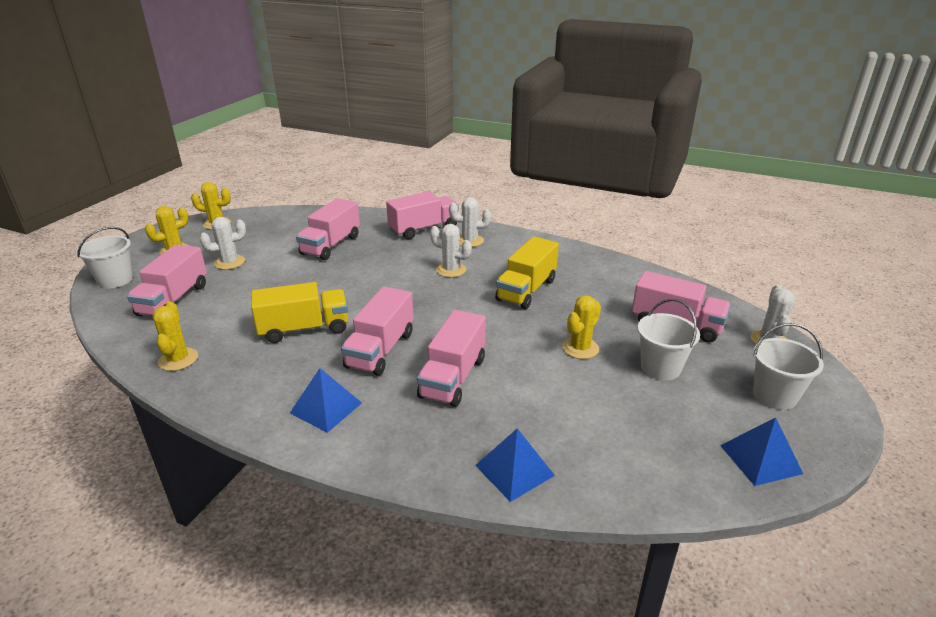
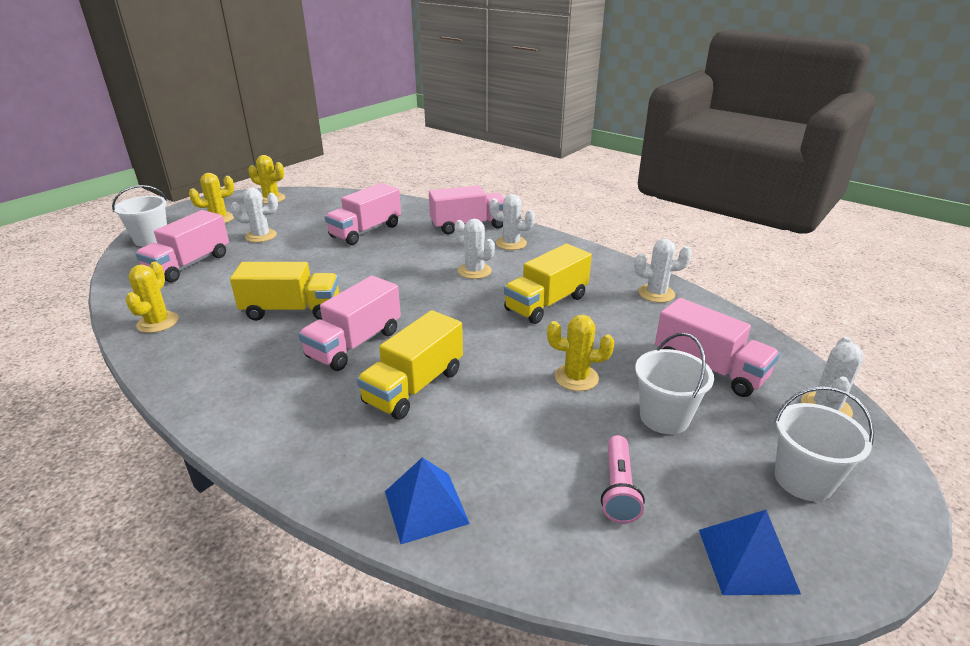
camera: 15 degrees right, 0 degrees up
blue pyramid [290,368,362,433] -> none
pink truck [417,310,486,407] -> yellow truck [357,310,463,420]
yellow cactus [562,295,601,359] -> yellow cactus turned 45 degrees clockwise [547,315,614,391]
none -> pink flashlight [601,435,645,524]
none -> white cactus [634,239,692,303]

